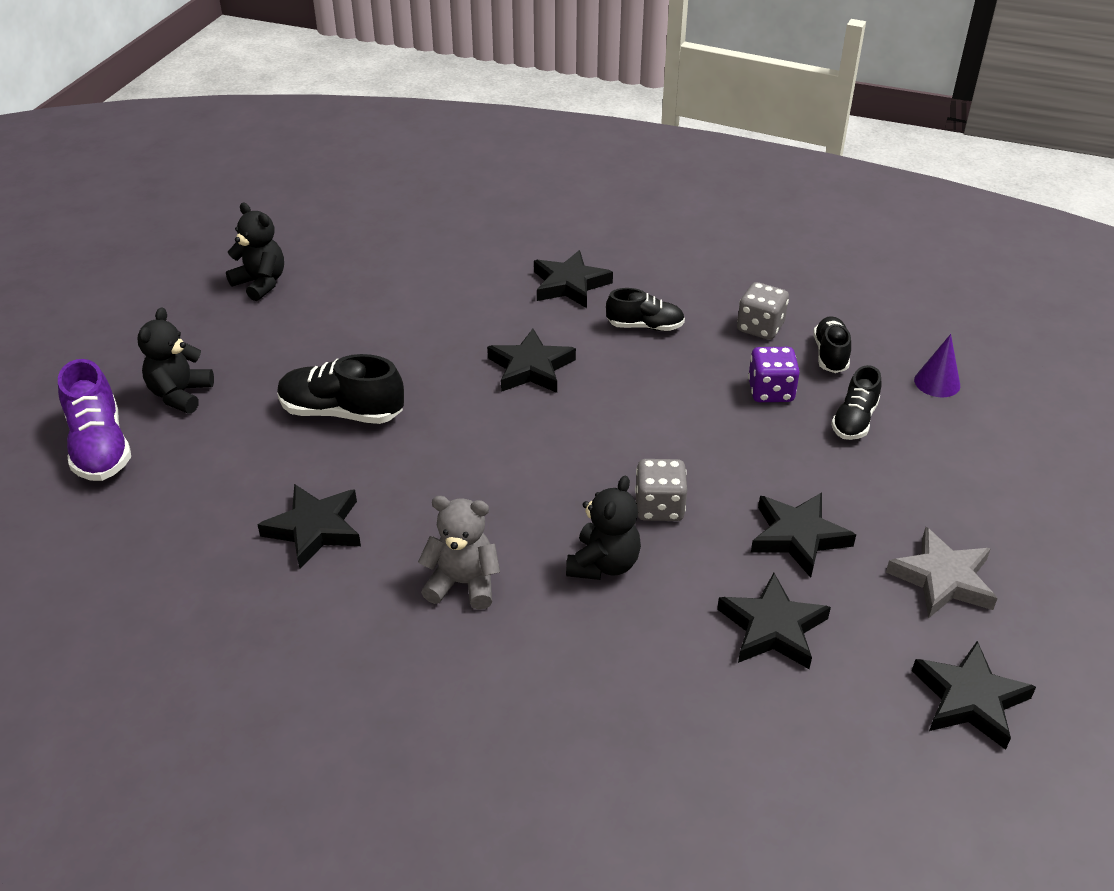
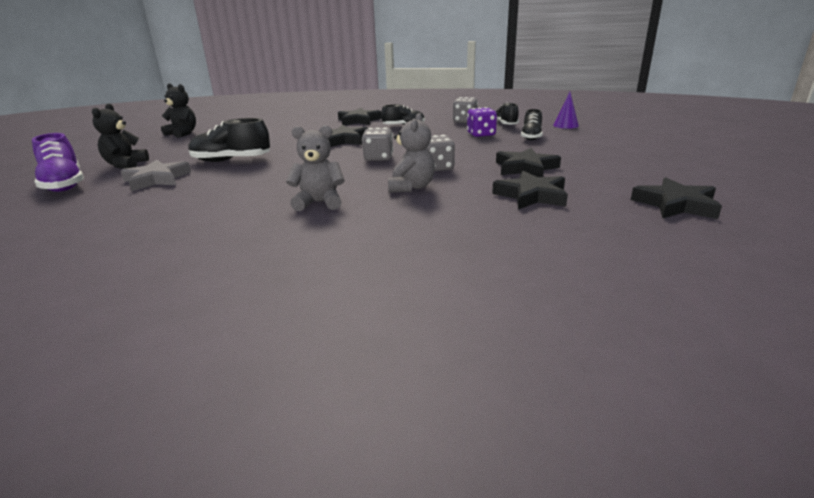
camera: 10 degrees left, 15 degrees down
black star [257,484,361,569] -> none
black teddy bear [566,476,641,580] -> grey teddy bear [388,113,435,193]
grey star [886,527,998,618] -> grey star moved to [121,160,191,191]
none -> grey dice [362,128,393,161]

